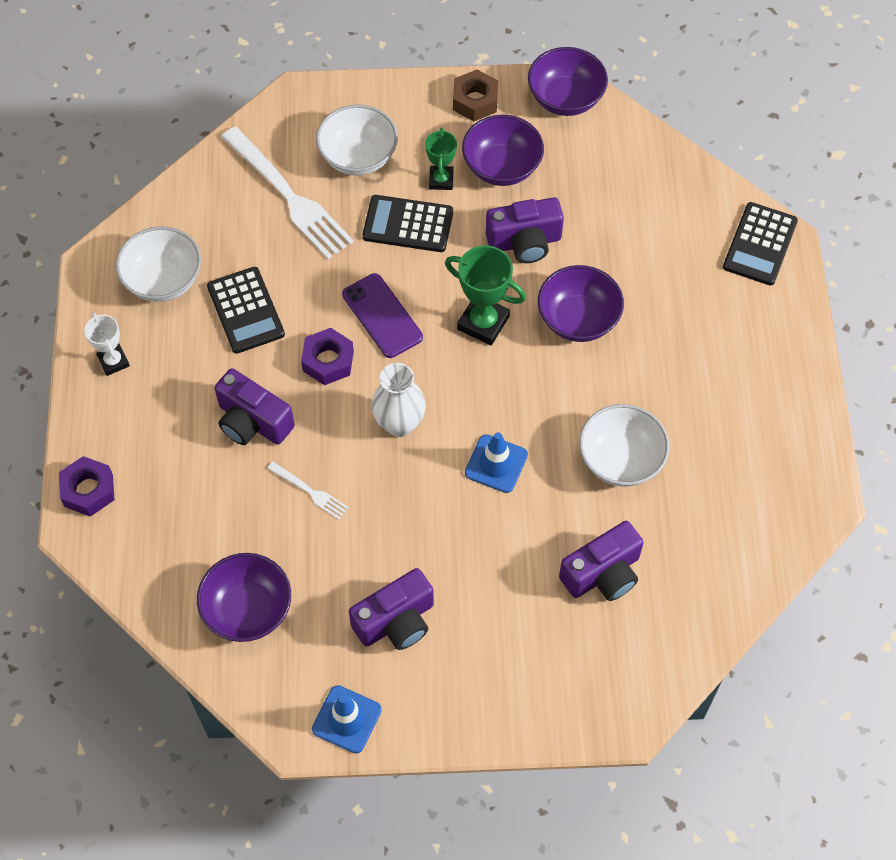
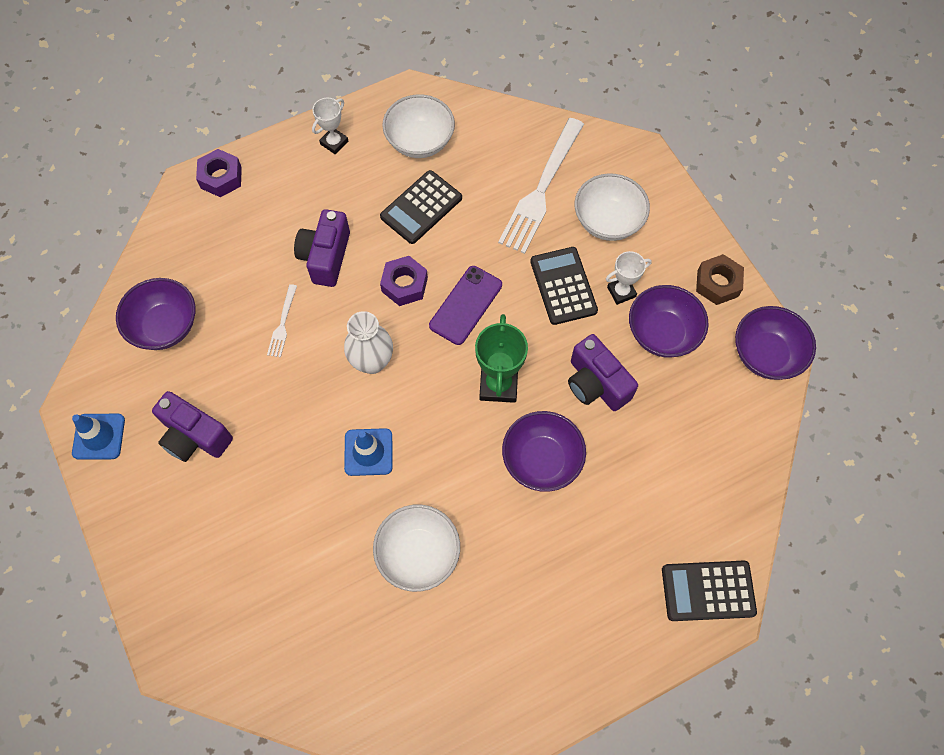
camera: 65 degrees right, 5 degrees up
green trophy [425,128,457,190] -> white trophy [606,251,652,305]
purple camera [559,521,644,601] -> none

